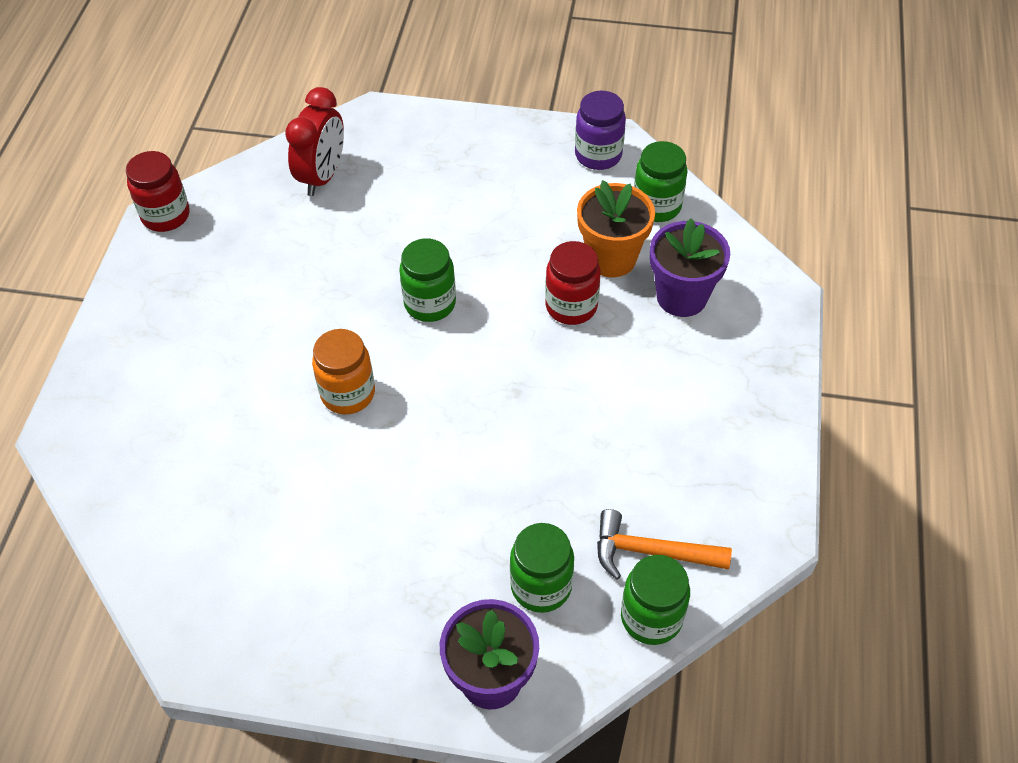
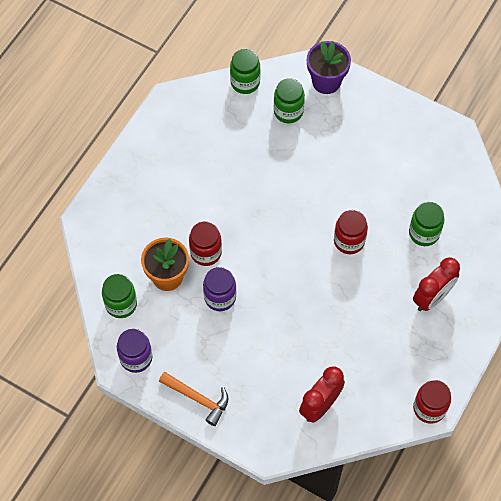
camera: 160 degrees left, 10 degrees up
orange jar [312,329,375,414] -> red jar [334,210,368,254]
green jar [399,238,456,322] -> green jar moved to [409,202,444,246]
orange hammer [597,509,732,579] -> orange hammer moved to [159,372,228,426]
purple flower pot [650,218,730,317] -> none
none -> purple jar [203,267,236,311]
none -> red clock [413,257,460,311]

